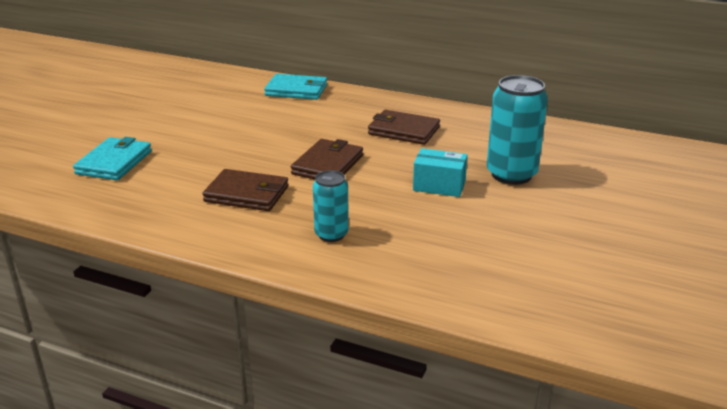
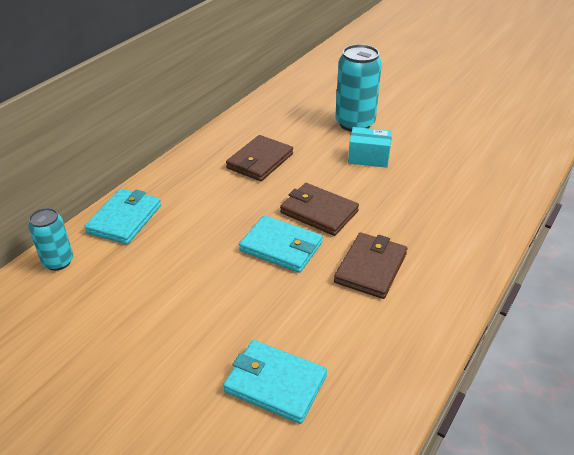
camera: 80 degrees left, 10 degrees up
turquoise can [313,170,349,242] -> turquoise can moved to [28,208,73,271]
turquoise box [413,148,468,197] -> turquoise box turned 75 degrees clockwise [348,127,392,168]
none -> turquoise wallet [239,215,323,273]

